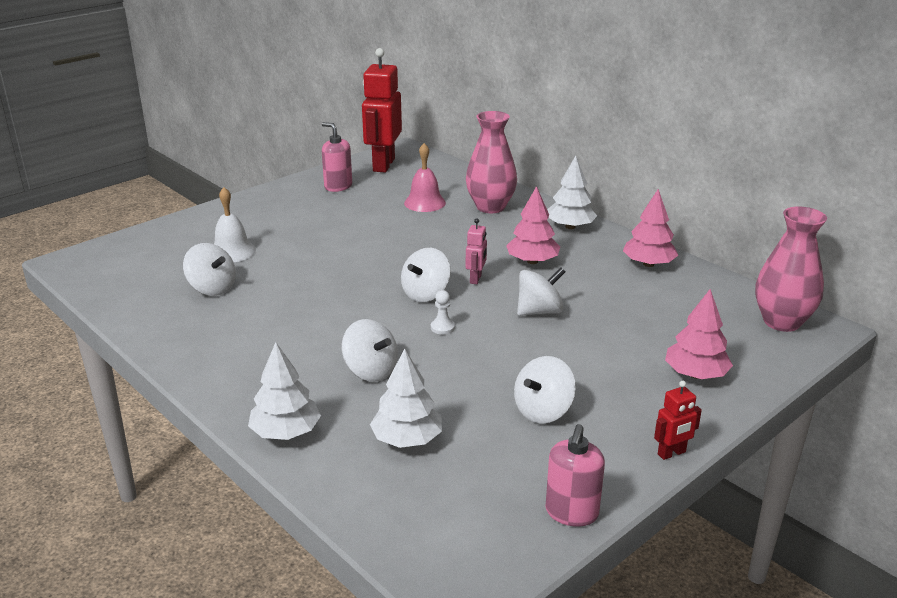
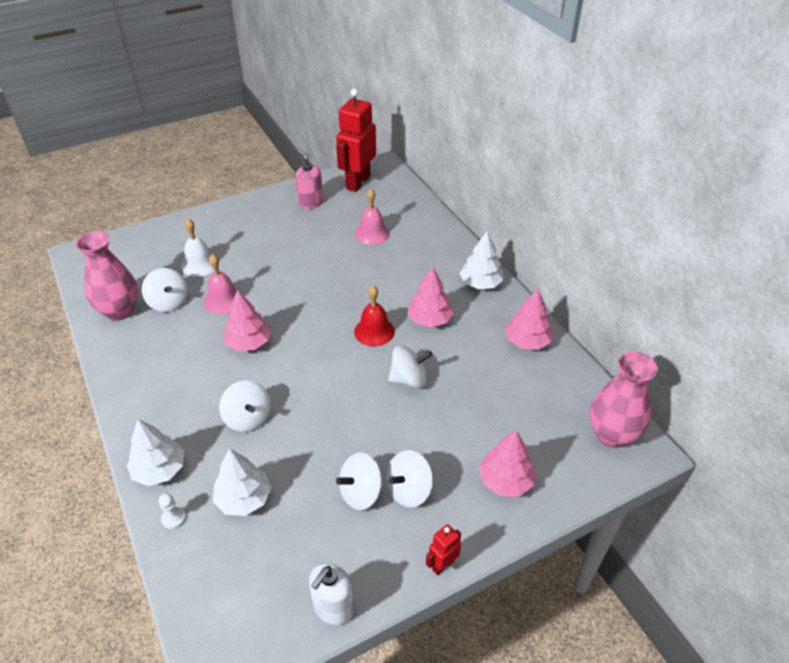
camera: 15 degrees right, 15 degrees up
white spinning top [401,248,451,302] -> white spinning top moved to [386,450,433,508]
white pawn [431,290,455,334] -> white pawn moved to [159,493,186,529]
pink vase [466,111,517,213] -> pink vase moved to [76,231,138,321]
pink robot [466,218,487,284] -> red bell [354,285,395,346]
pink soap dispenser [545,424,605,527] -> white soap dispenser [309,564,354,625]
red robot [654,381,702,460] -> red robot turned 150 degrees clockwise [426,524,461,575]
none -> pink bell [204,254,242,314]
none -> pink tree [223,290,271,351]

